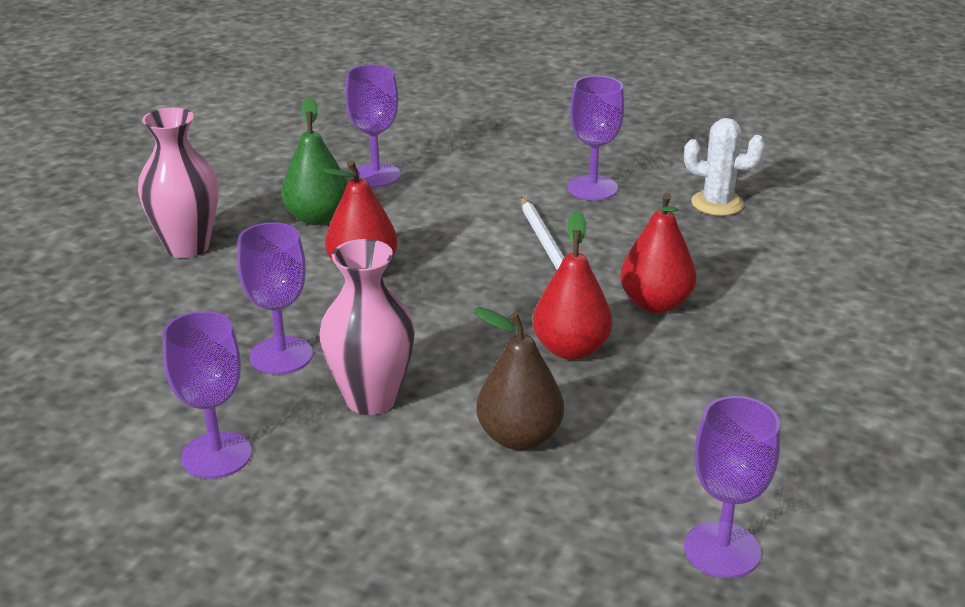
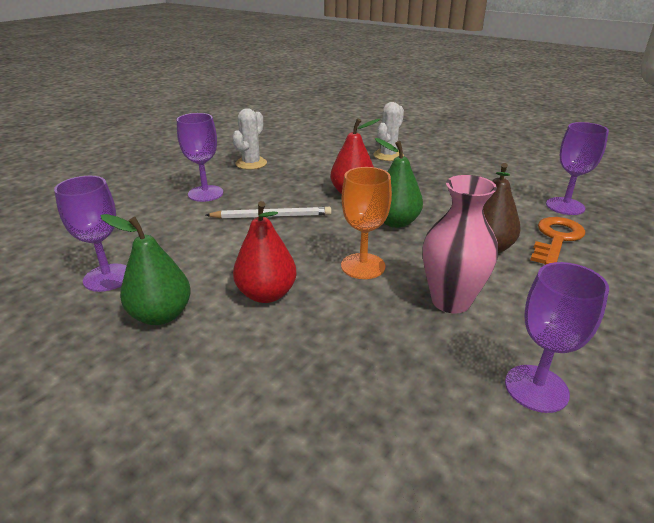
camera: 80 degrees left, 0 degrees up
pink vase [138,107,219,258] -> none
purple goblet [237,222,313,374] -> none
red pear [533,210,612,360] -> green pear [375,138,423,228]
none -> orange goblet [341,167,392,279]
none -> white cactus [373,102,404,161]
none -> orange key [530,217,585,265]

